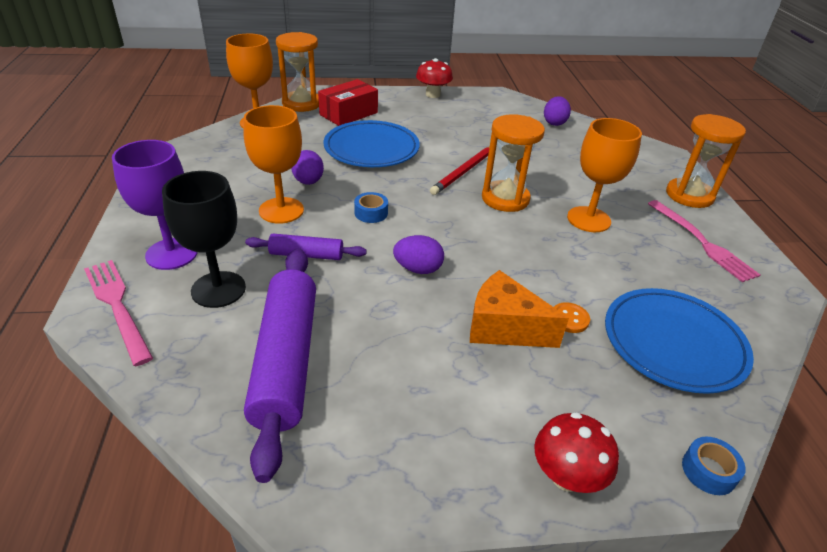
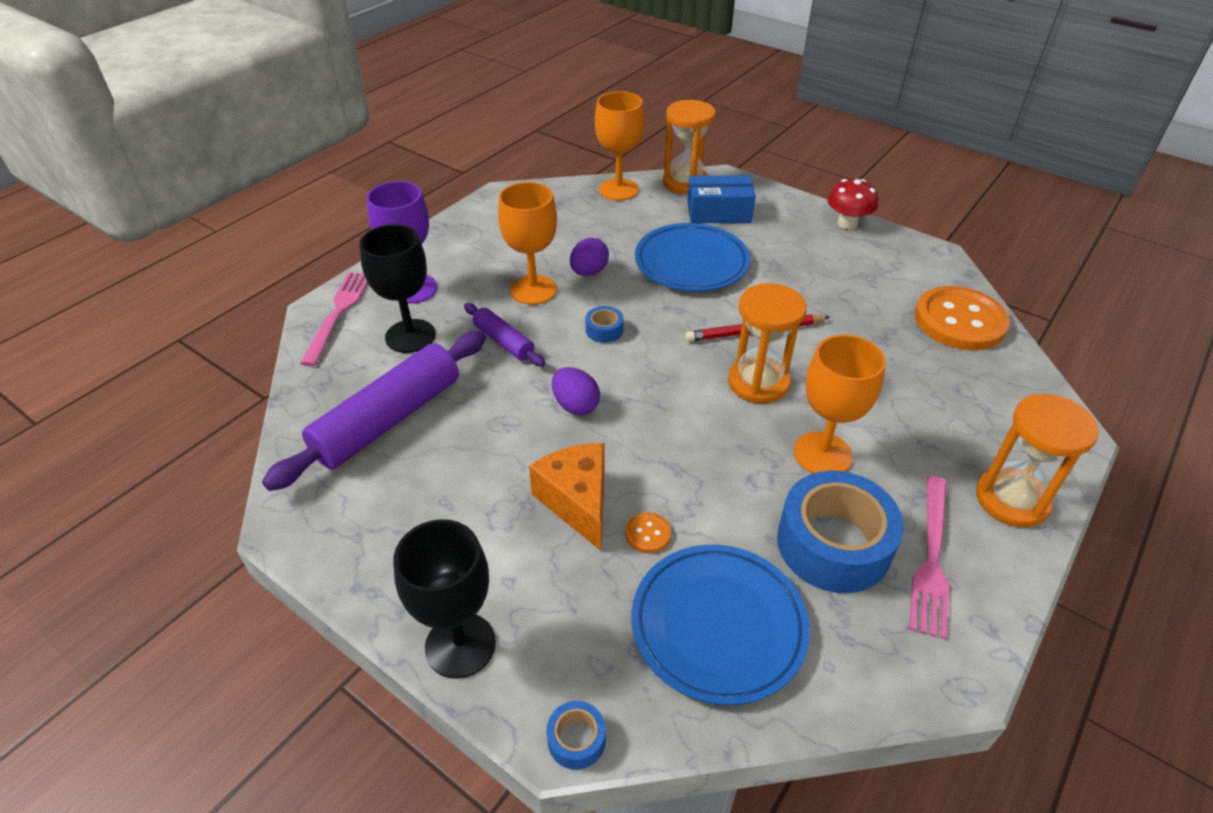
camera: 45 degrees right, 5 degrees up
red box [318,79,378,126] -> blue box [687,175,756,223]
red mushroom [534,412,619,493] -> black goblet [393,519,496,679]
purple egg [544,96,571,126] -> orange button [915,286,1010,351]
none -> blue tape [777,471,904,593]

